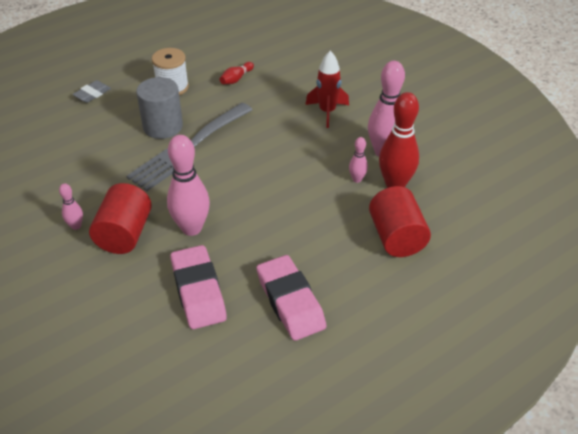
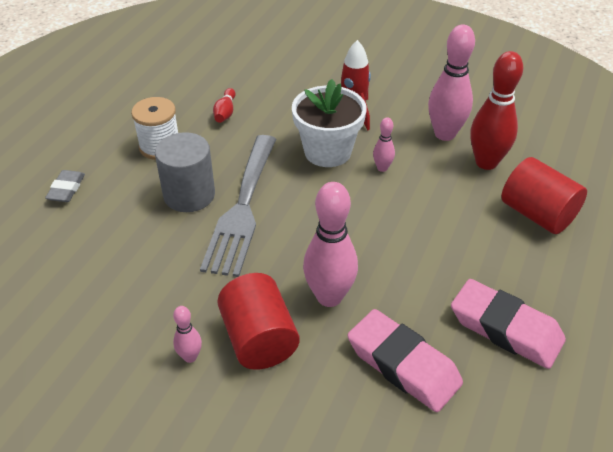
camera: 30 degrees left, 0 degrees up
pink bowling pin [349,137,368,183] -> pink bowling pin moved to [373,118,395,172]
none -> white flower pot [292,79,367,167]

